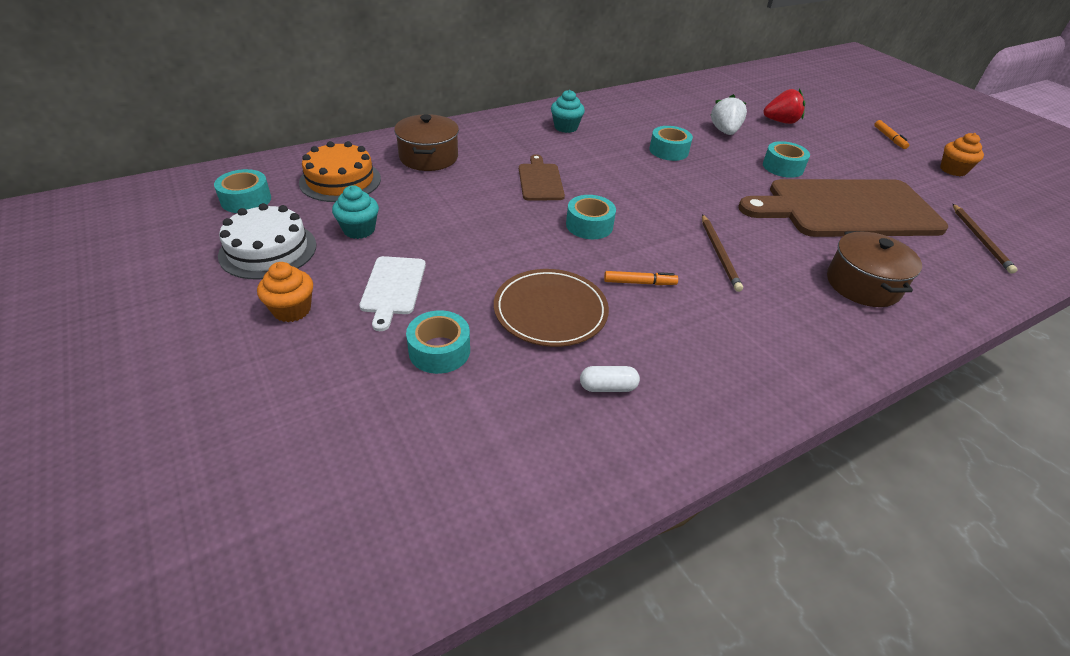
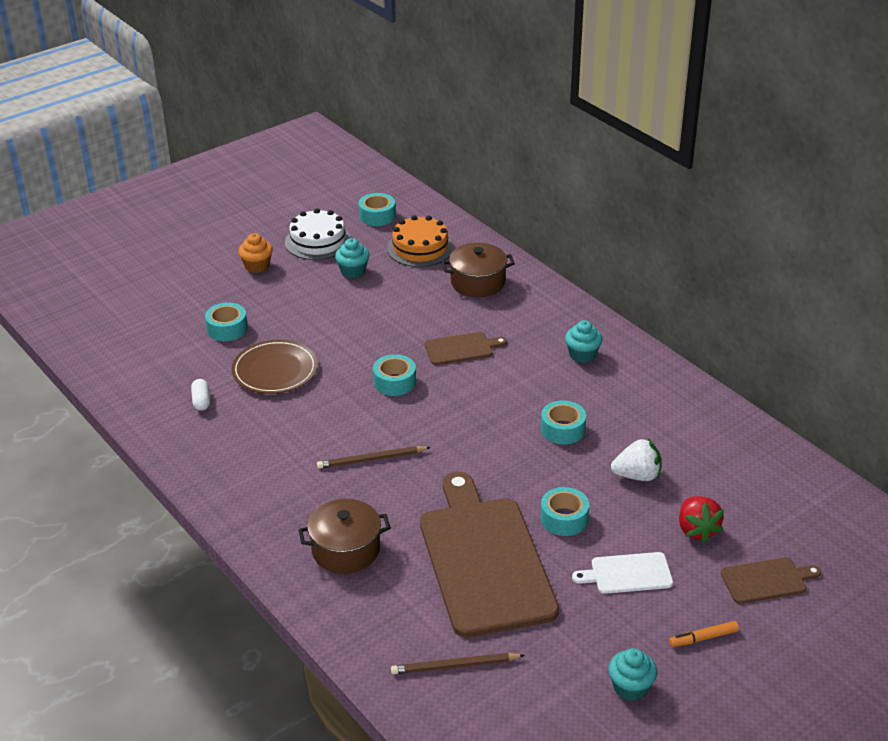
camera: 85 degrees right, 5 degrees down
white cutting board [359,256,426,331] -> white cutting board moved to [572,552,673,594]
orange marker [604,271,678,285] -> none
orange cupcake [940,133,984,176] -> turquoise cupcake [608,648,657,701]
none -> brown cutting board [721,557,821,604]

